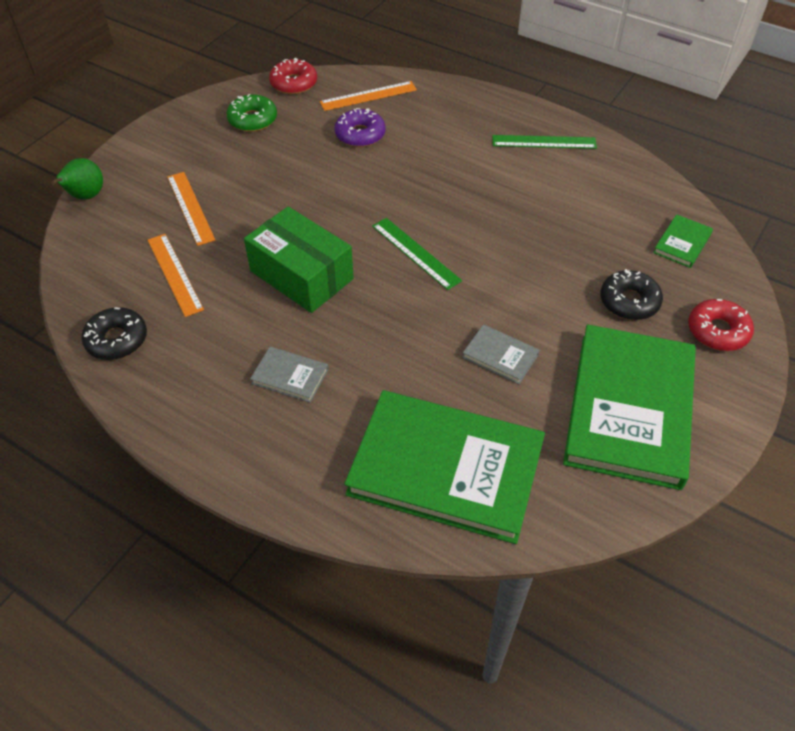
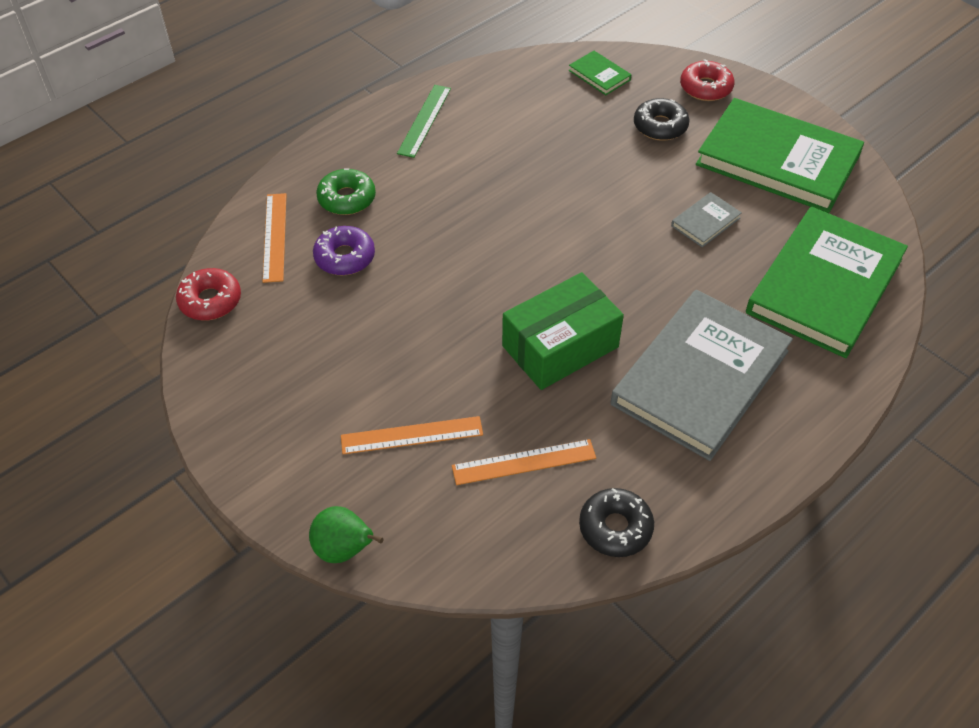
camera: 75 degrees left, 0 degrees up
green donut [226,94,277,132] -> green donut moved to [316,168,376,215]
grey book [250,347,328,403] -> grey book [611,290,793,461], size x2.45
green ruler [372,218,462,290] -> none

